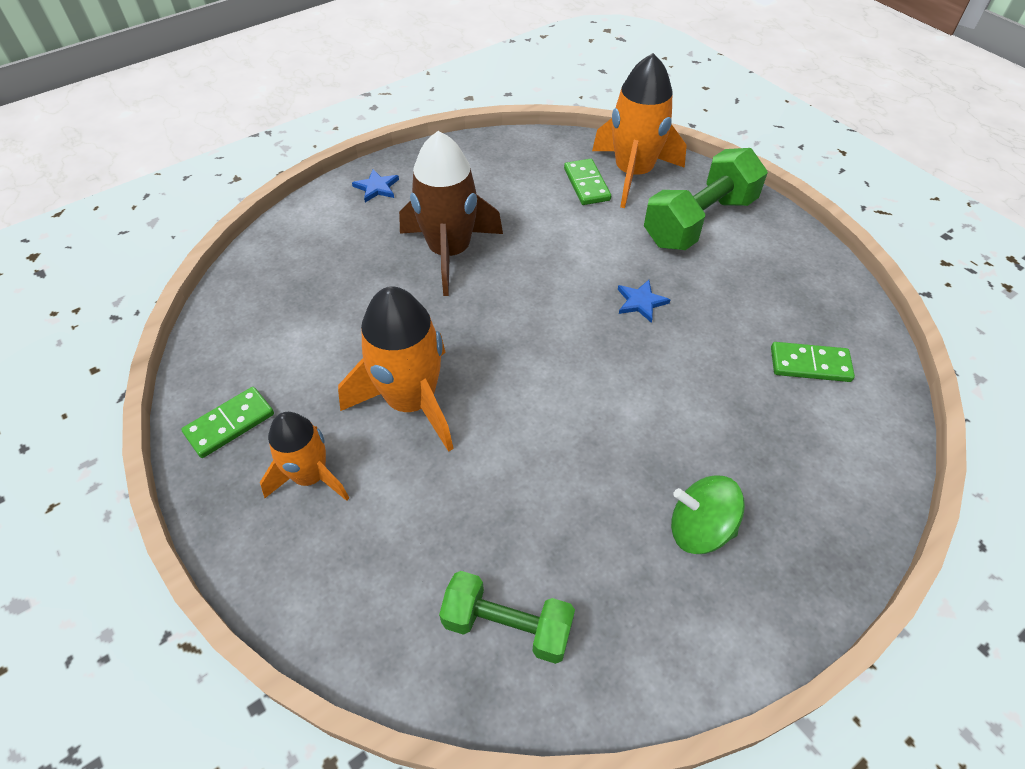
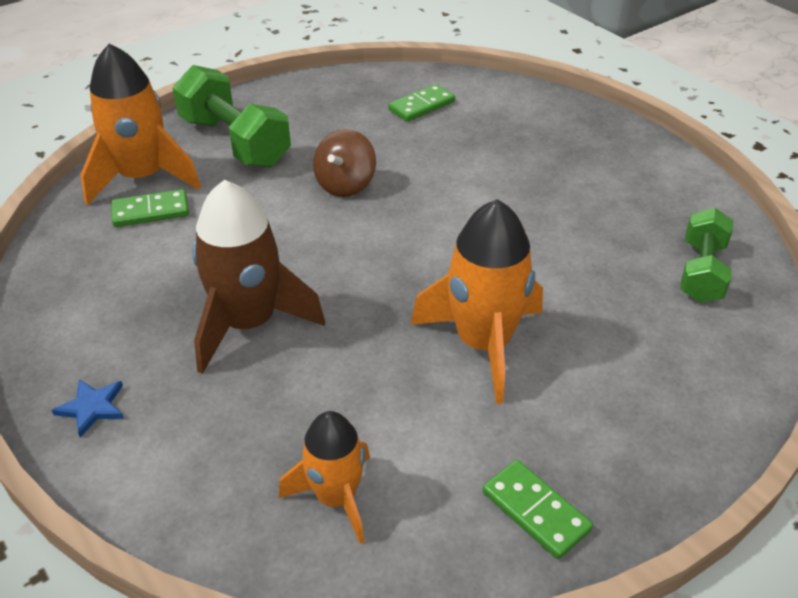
camera: 90 degrees left, 10 degrees down
orange rocket [260,412,349,501] -> orange rocket moved to [279,411,370,544]
blue star [618,280,671,323] -> brown spinning top [313,129,376,197]
green spinning top [671,475,745,554] -> none
green domino [771,342,855,382] -> green domino turned 45 degrees clockwise [388,84,455,122]

